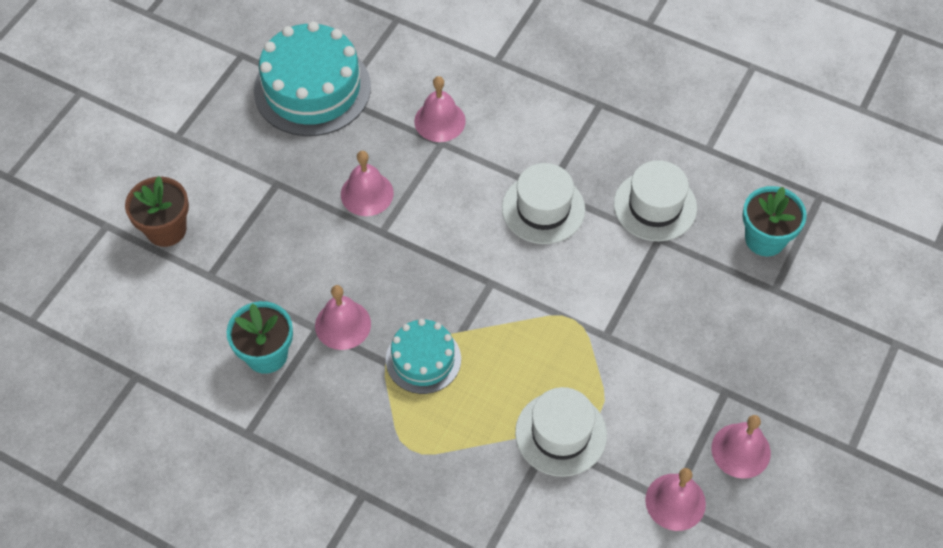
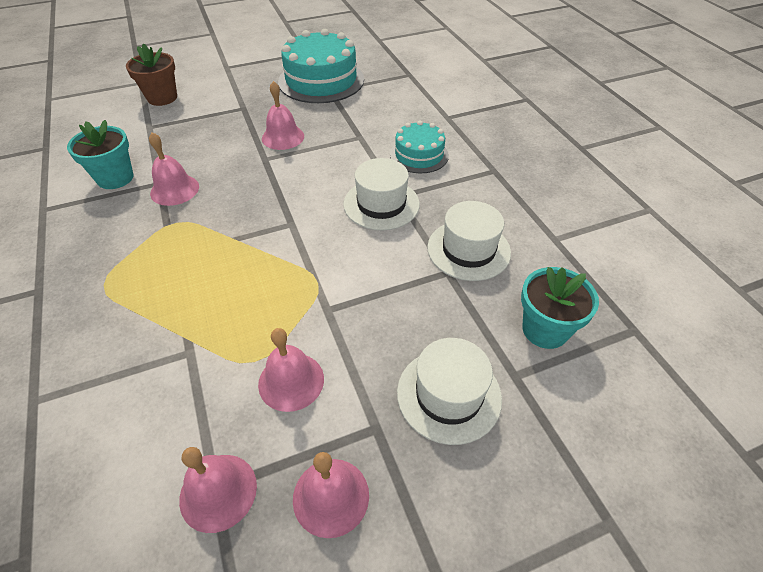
camera: 40 degrees right, 10 degrees down
turquoise cake [386,319,461,394] -> turquoise cake moved to [390,121,449,173]
pink bell [414,76,466,142] -> pink bell moved to [258,328,324,412]
white hat [515,387,607,477] -> white hat moved to [397,338,502,445]

